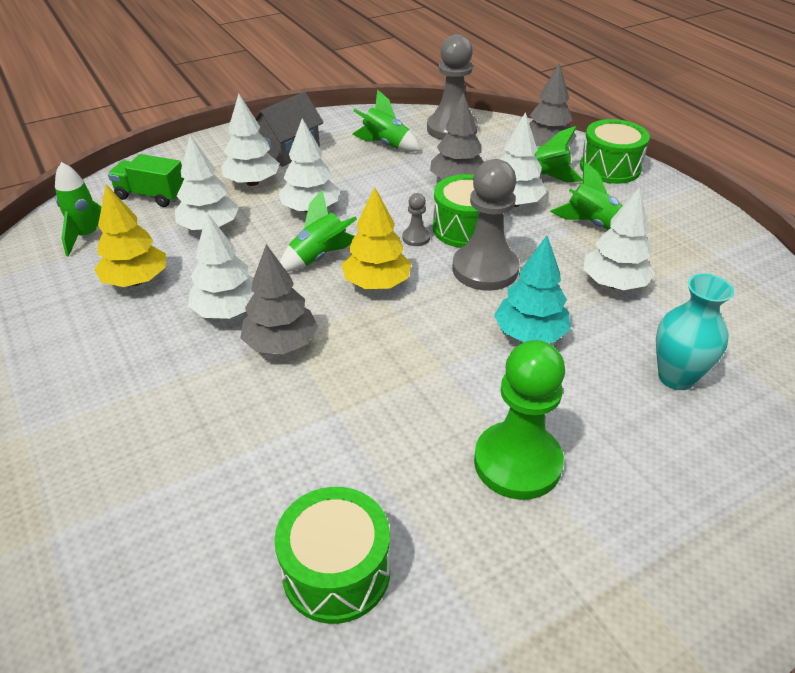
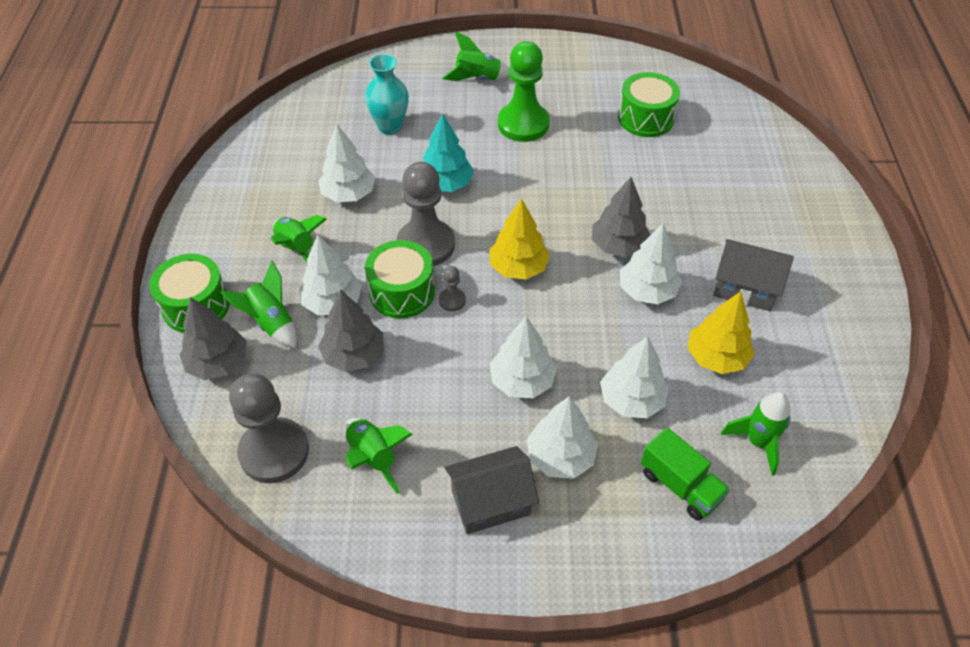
camera: 150 degrees left, 10 degrees up
green rocket [280,190,357,272] -> green rocket moved to [442,31,509,81]
none -> grey house [713,239,794,311]

